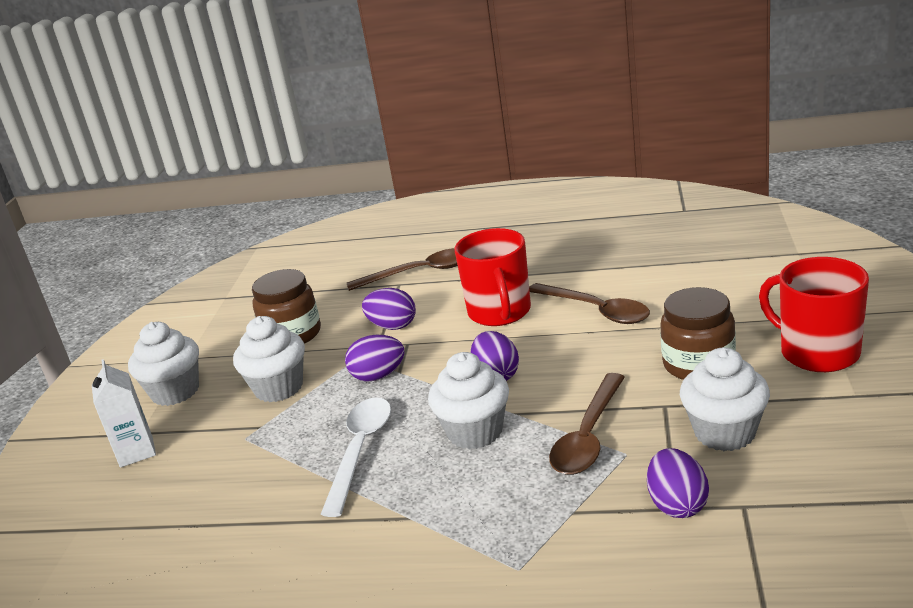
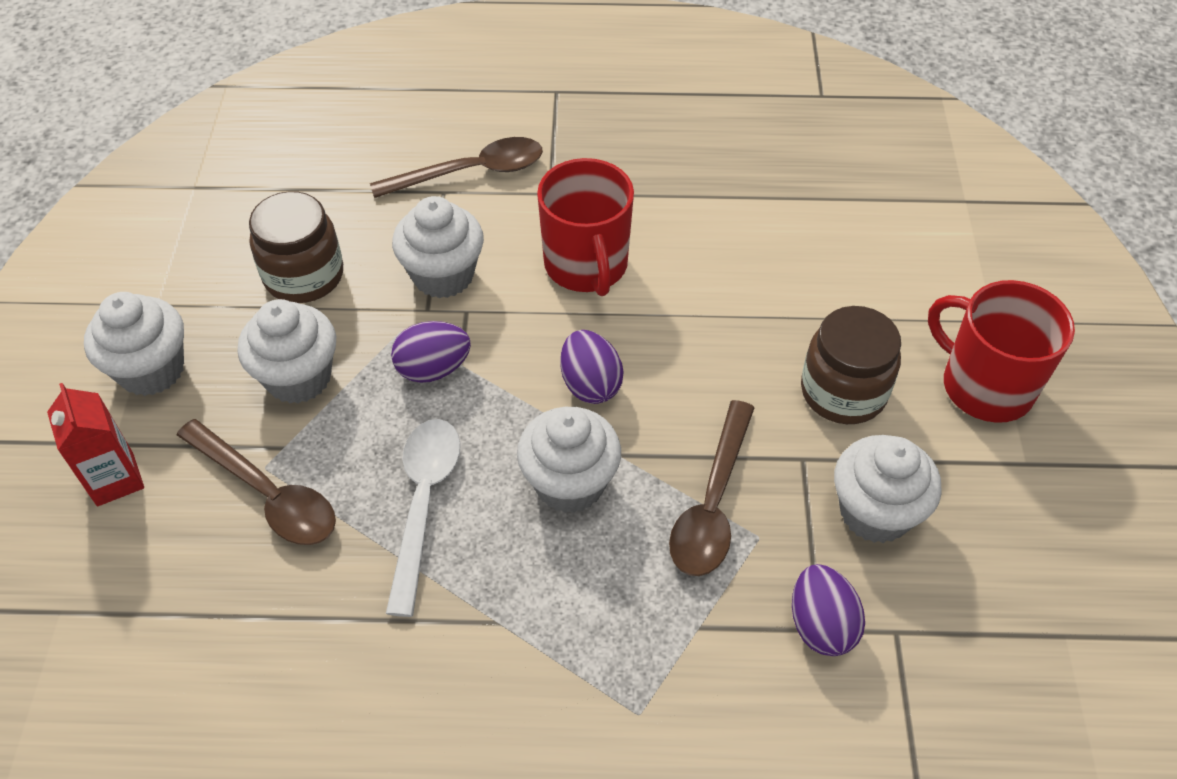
camera: 10 degrees left, 25 degrees up
white carton [92,359,156,468] -> red carton [47,383,144,506]
purple egg [362,288,416,330] -> white cupcake [392,196,484,298]
brown spoon [529,283,650,324] -> brown spoon moved to [177,419,336,545]

